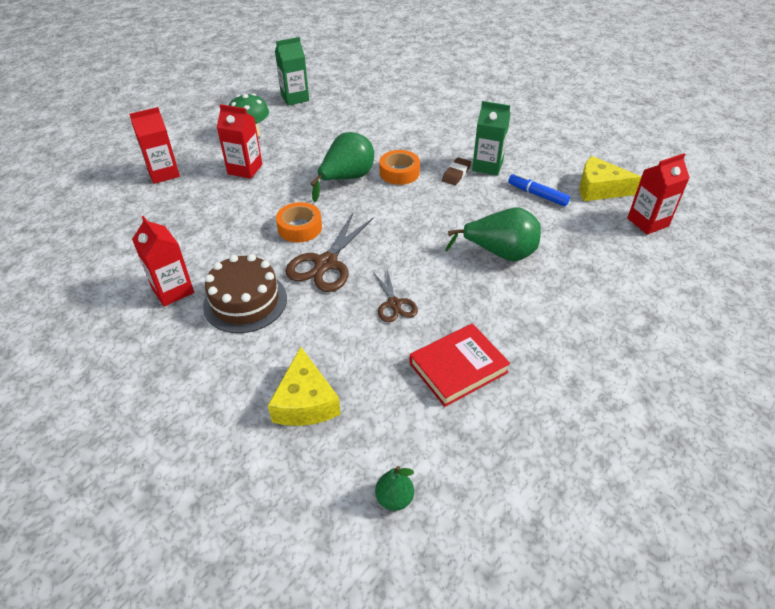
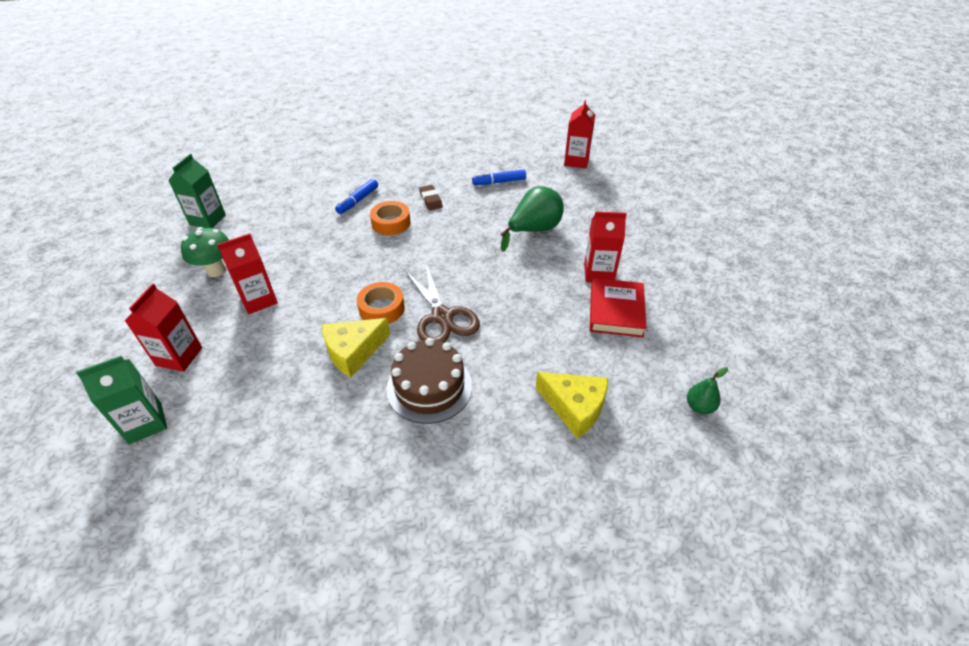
camera: 50 degrees left, 0 degrees up
red carton [132,216,194,307] -> red carton moved to [584,212,627,282]
green pear [310,132,374,202] -> none
brown scissors [373,269,418,322] -> none
green carton [472,101,510,176] -> green carton moved to [76,356,167,444]
yellow cheese [579,156,641,201] -> yellow cheese moved to [322,318,390,378]
none -> blue marker [335,179,378,214]

